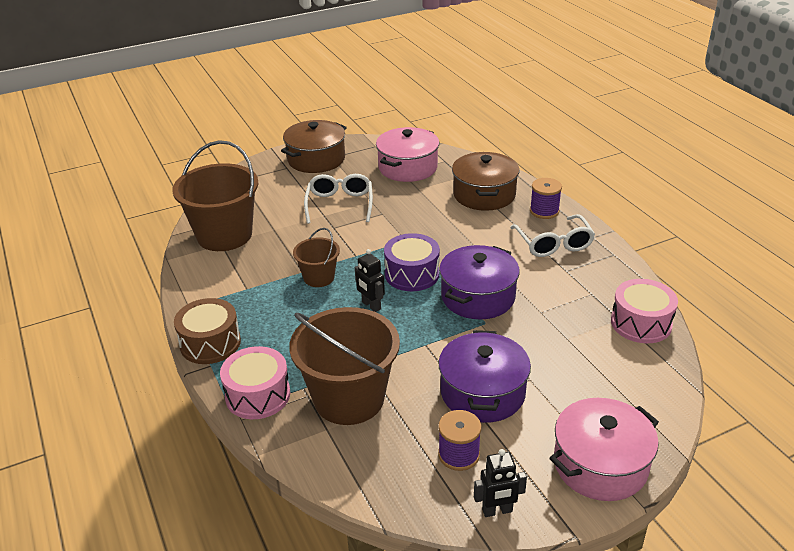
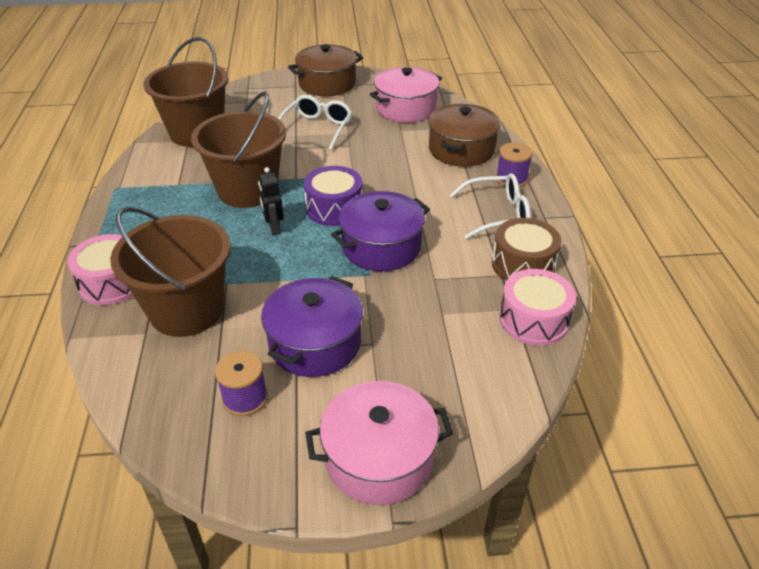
camera: 20 degrees right, 5 degrees up
brown drum [174,298,241,364] -> brown drum moved to [492,218,561,281]
brown bucket [293,228,340,287] -> brown bucket [191,91,286,208], size x1.91
black robot [474,449,527,517] -> none
white glasses [510,214,595,257] -> white glasses turned 105 degrees counterclockwise [450,173,531,239]

